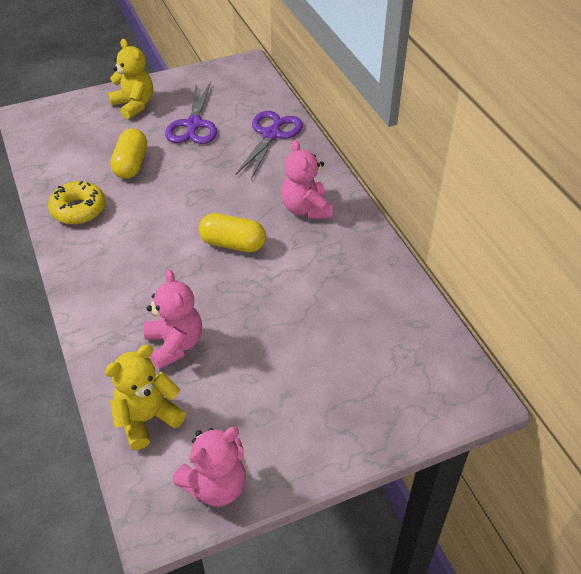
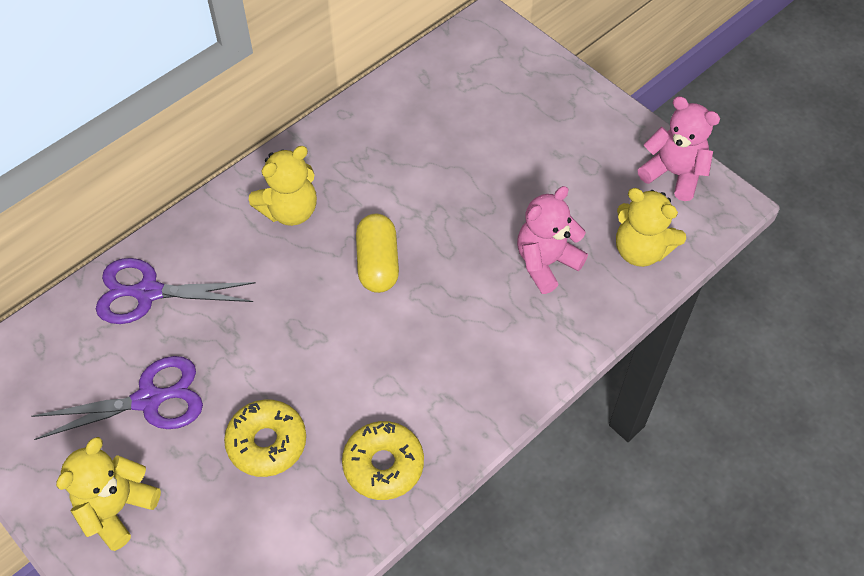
camera: 110 degrees left, 10 degrees up
yellow capsule [110,128,147,179] -> yellow donut [224,399,306,477]
pink teddy bear [281,140,332,219] -> yellow teddy bear [249,146,317,226]

